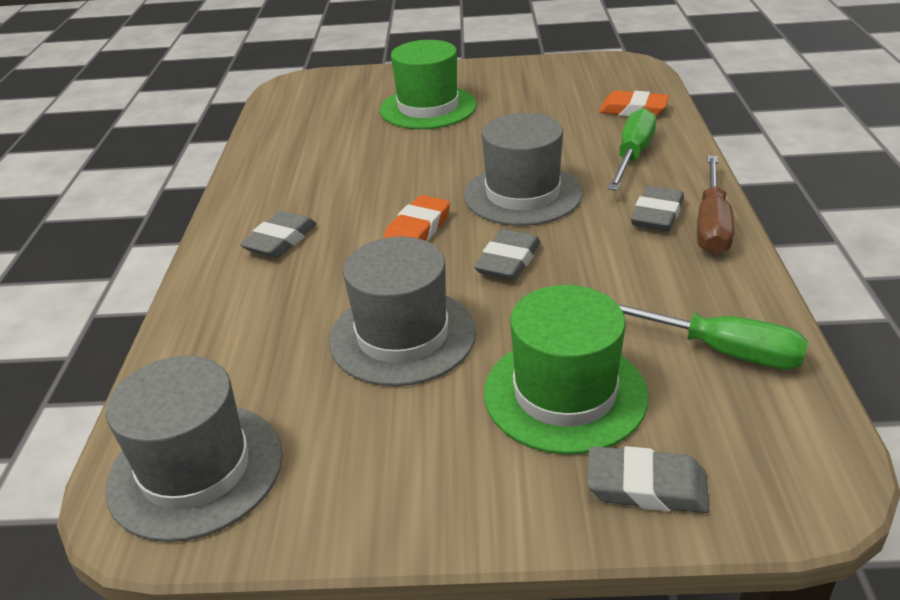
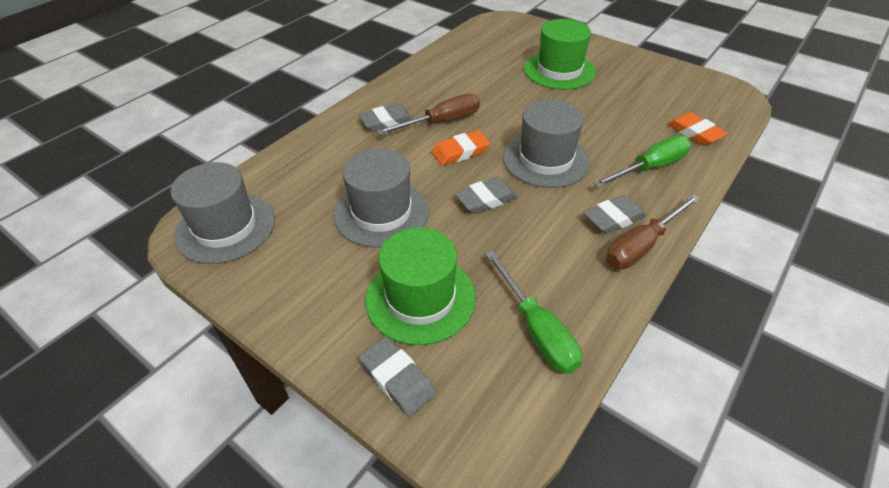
camera: 35 degrees right, 10 degrees up
none -> brown screwdriver [376,93,480,135]

